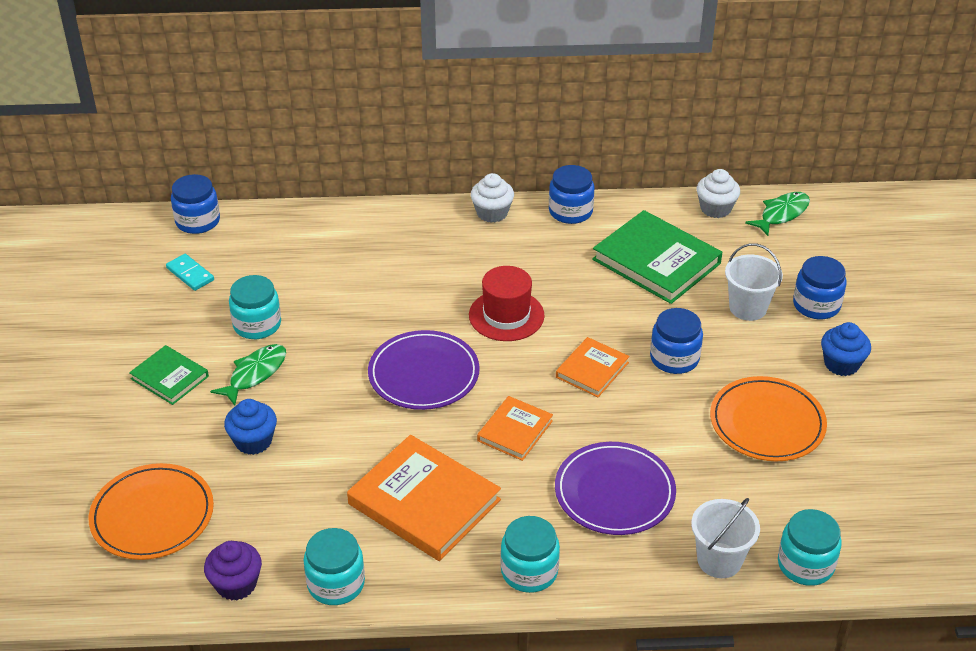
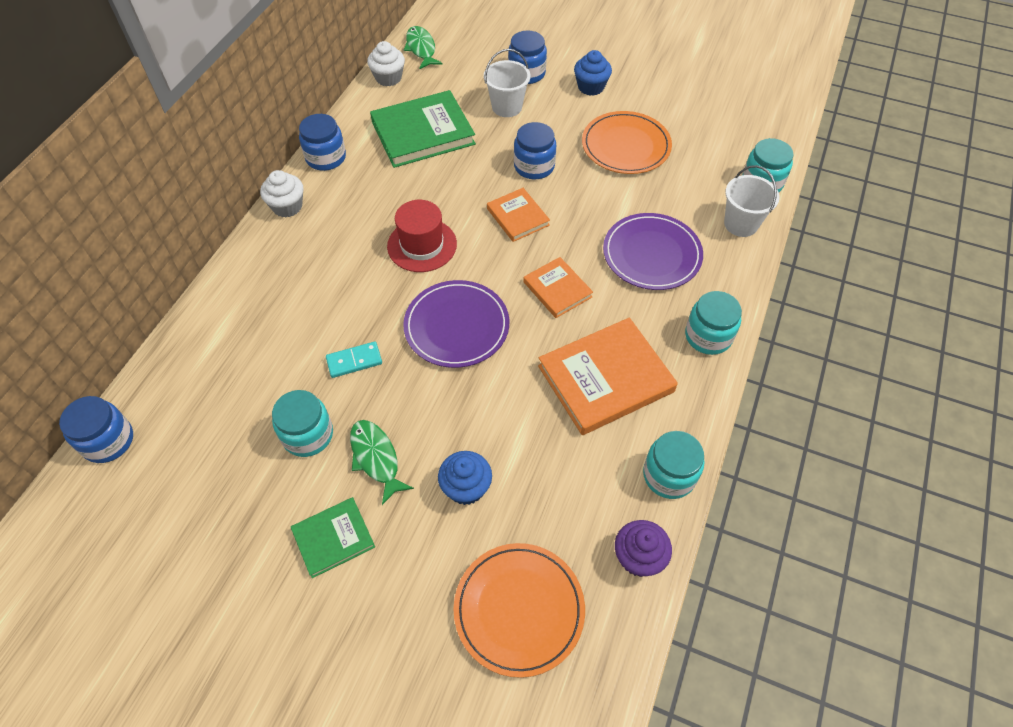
camera: 65 degrees left, 15 degrees up
turquoise domino [166,254,214,291] -> turquoise domino moved to [326,342,382,378]

